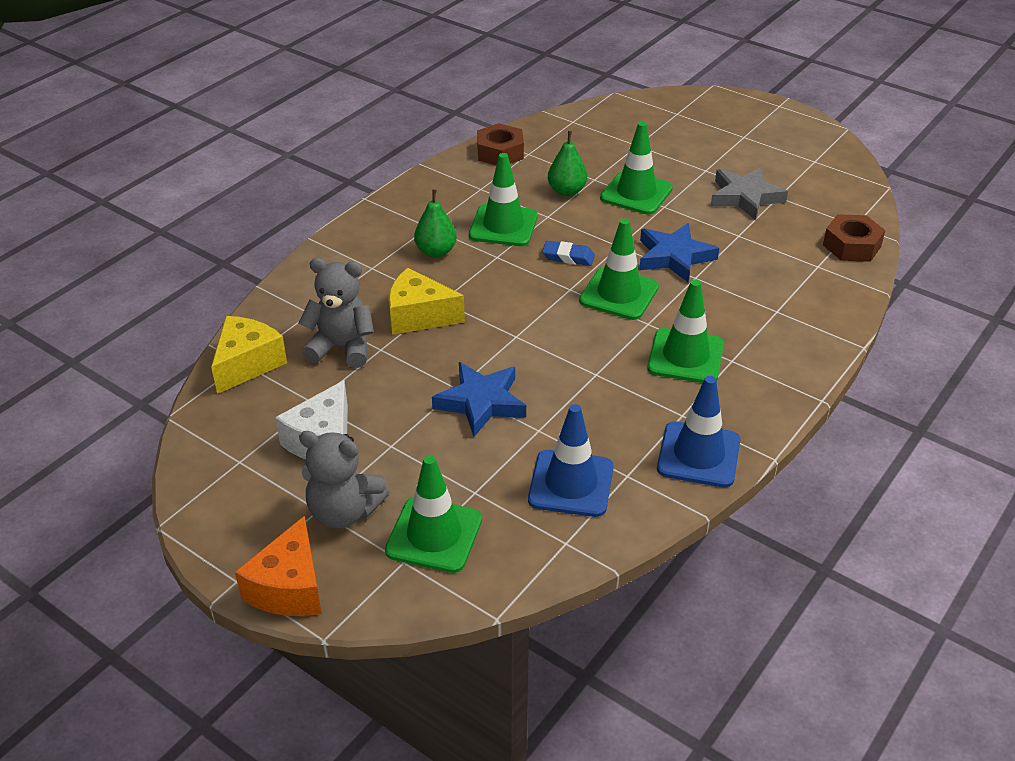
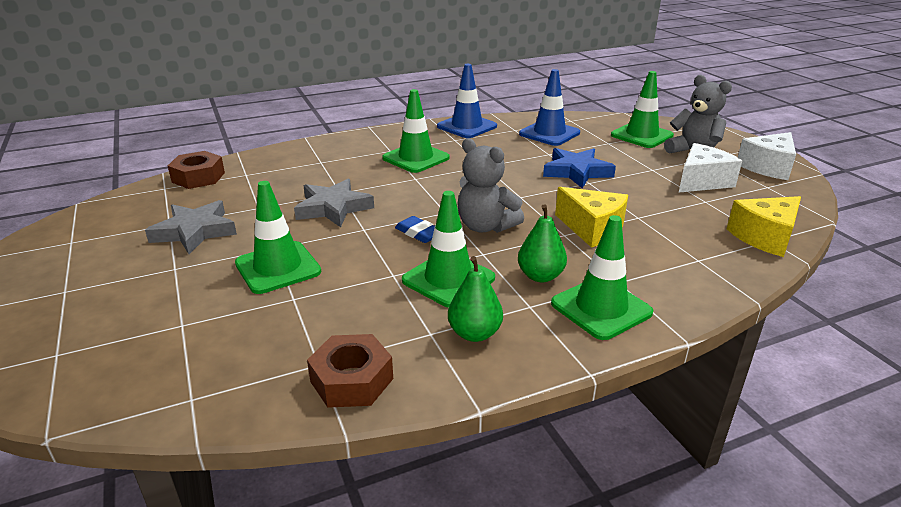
camera: 150 degrees left, 10 degrees down
orange cheese [235,516,322,616] -> none
grey teddy bear [298,258,374,368] -> grey teddy bear moved to [457,138,524,233]
green pear [548,131,587,196] -> green pear moved to [448,256,503,342]
green traffic cone [579,219,659,320] -> green traffic cone moved to [551,215,653,340]
blue star [639,223,719,282] -> grey star [294,179,374,227]
none -> white cheese [738,132,796,180]

